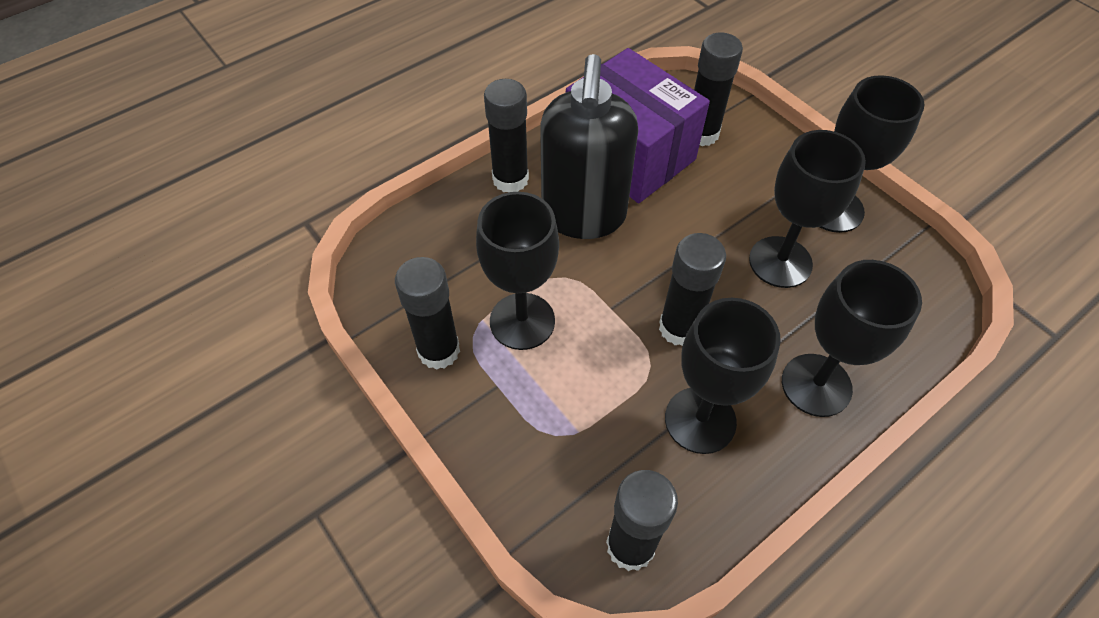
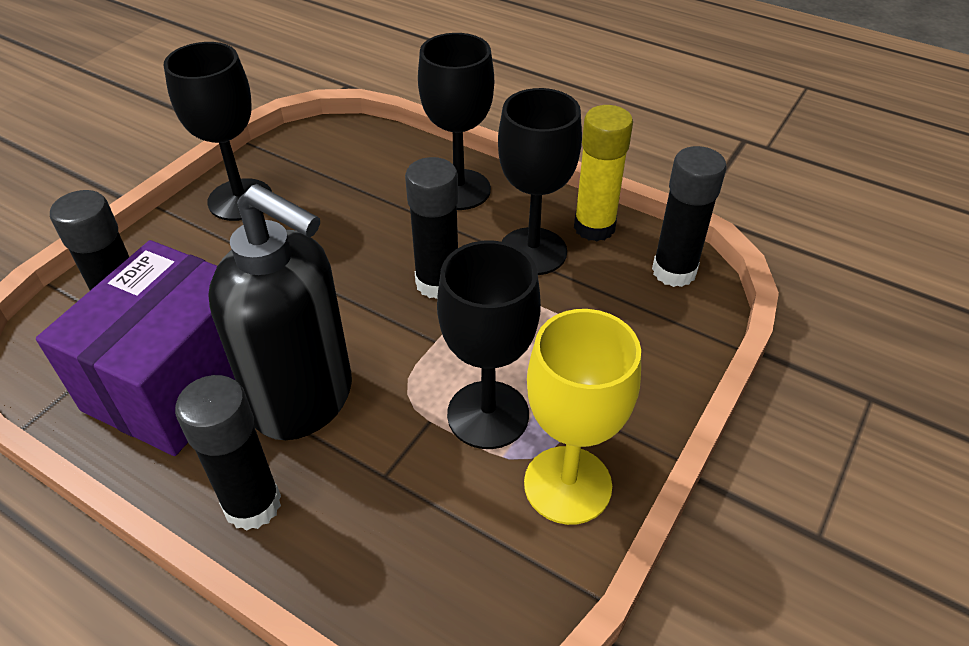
camera: 110 degrees left, 10 degrees down
black glue stick [395,257,460,370] -> yellow goblet [524,309,641,525]
black soap dispenser [540,54,638,239] -> black soap dispenser turned 45 degrees clockwise [208,184,352,440]
black goblet [749,130,866,288] -> none
none -> yellow glue stick [574,105,633,241]

